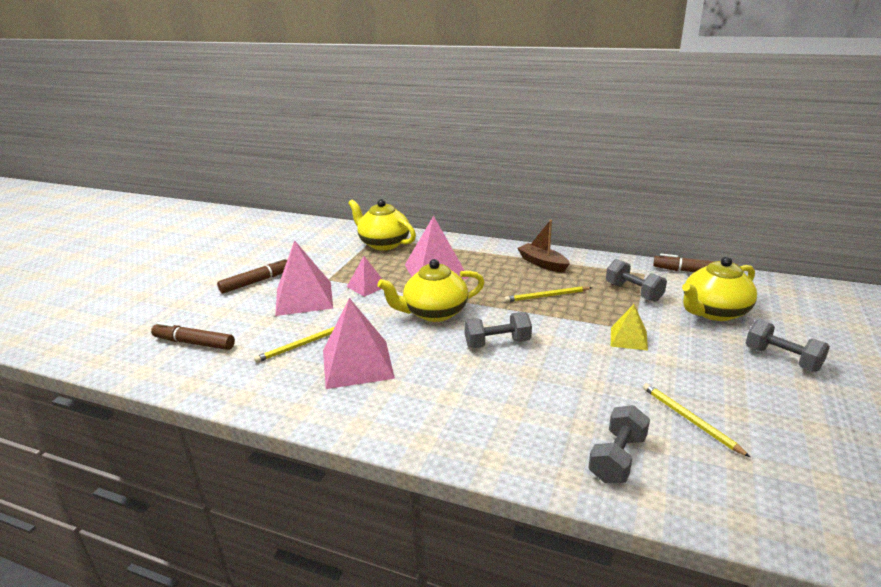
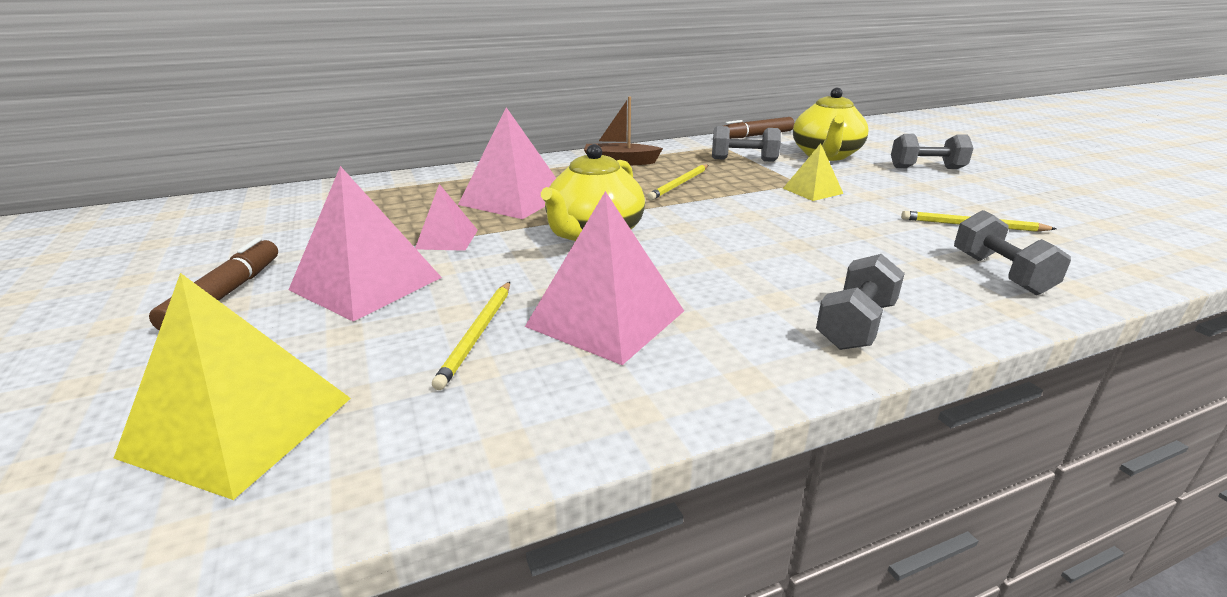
camera: 45 degrees left, 0 degrees up
brown marker [151,322,235,350] -> yellow pyramid [114,273,351,500]
yellow teapot [348,199,416,250] -> none
grey dumbbell [464,312,532,348] -> grey dumbbell moved to [816,254,905,350]

